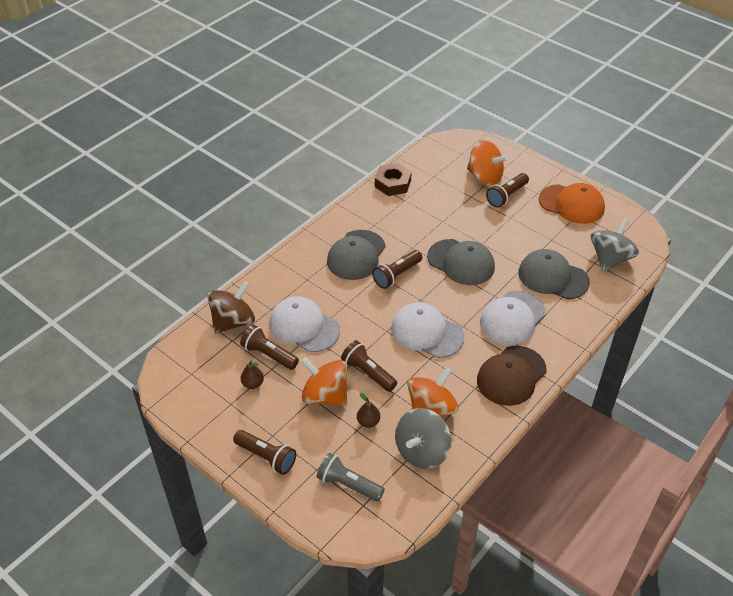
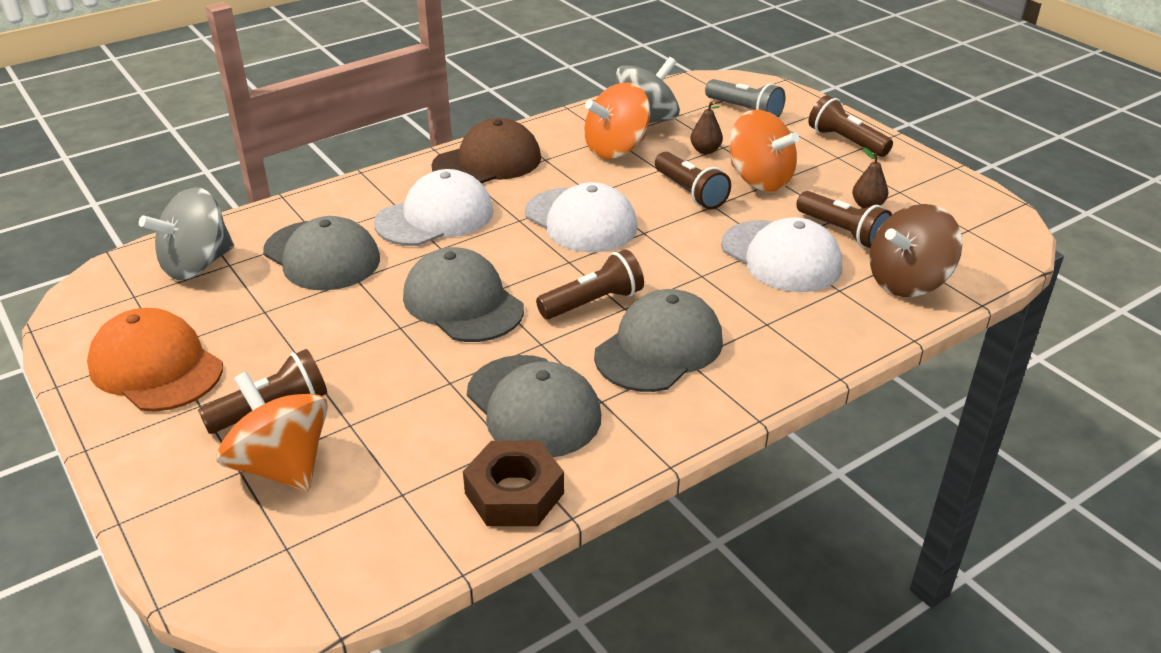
camera: 165 degrees left, 10 degrees down
none -> grey cap [467,355,601,457]

